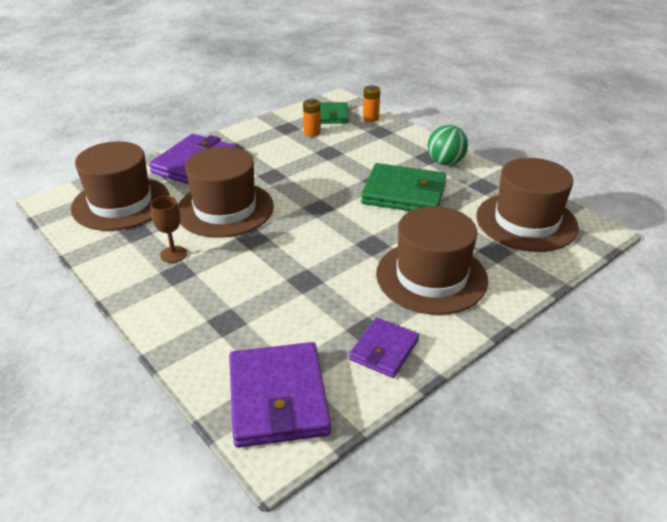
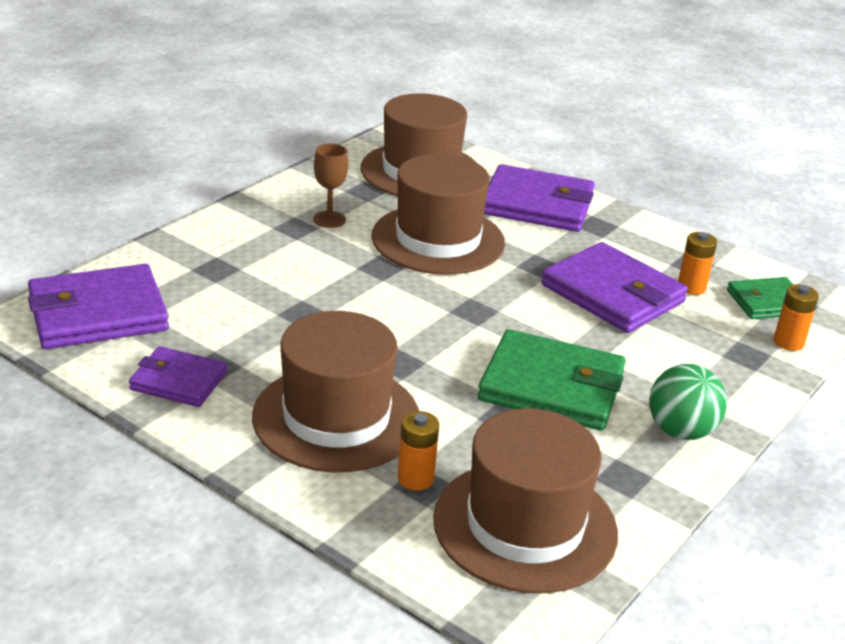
camera: 75 degrees right, 5 degrees down
green wallet [361,163,446,211] -> green wallet turned 75 degrees counterclockwise [477,329,626,431]
none -> orange battery [398,411,439,491]
none -> purple wallet [541,242,688,333]

